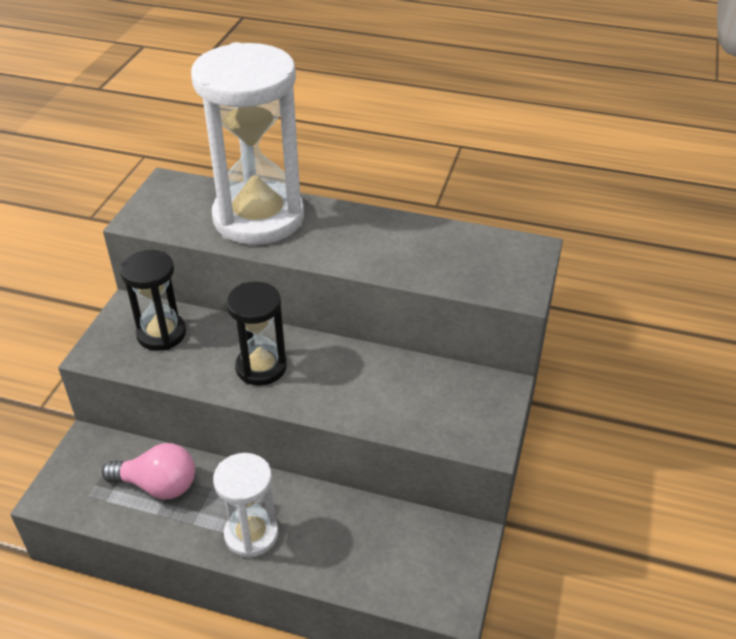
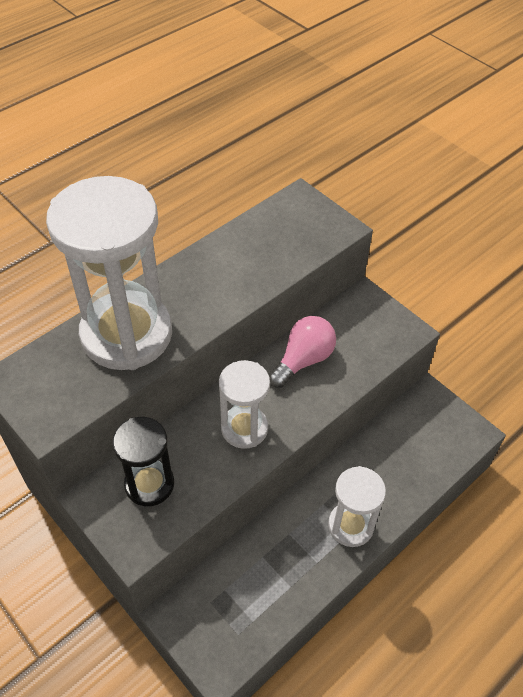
camera: 60 degrees left, 10 degrees up
pink light bulb [102,443,195,499] -> pink light bulb moved to [269,316,336,388]
black hourglass [226,281,287,386] -> white hourglass [219,360,270,449]

